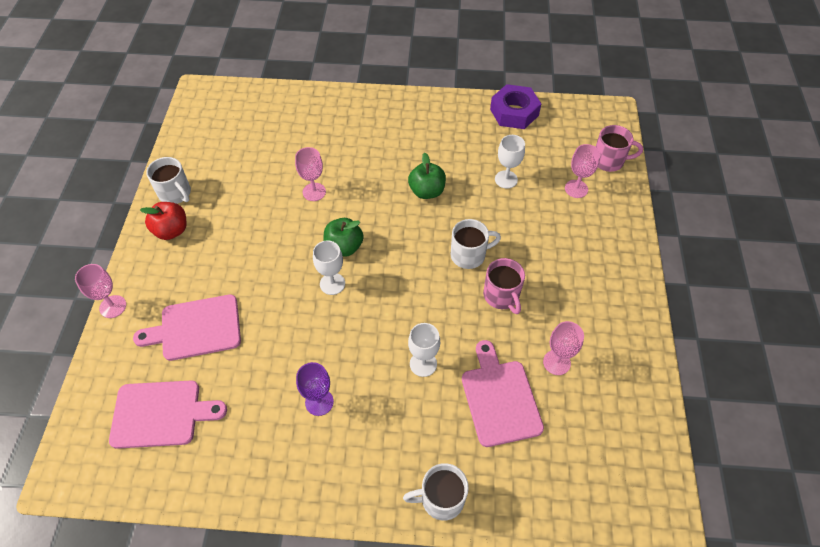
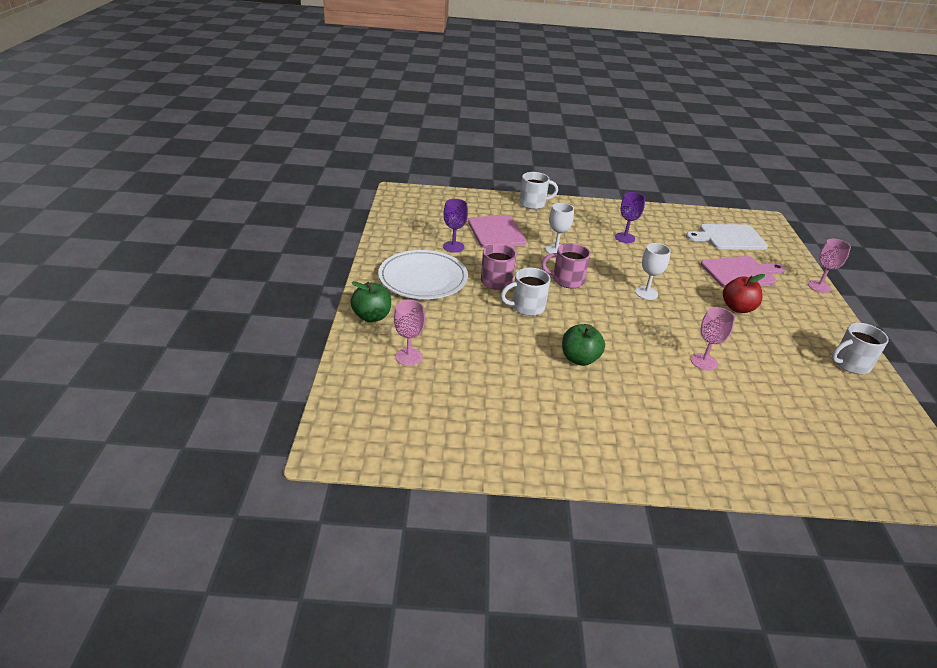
camera: 175 degrees right, 20 degrees down
pink cutting board [109,381,227,449] -> white cutting board [686,224,768,250]
red apple [140,202,187,240] -> red apple moved to [723,274,765,313]
white mug [146,157,191,204] -> white mug turned 60 degrees counterclockwise [831,323,889,374]
green apple [324,218,364,257] -> green apple moved to [350,281,391,322]
purple nut [490,84,541,129] -> none
white goblet [495,135,525,189] -> none
pink goblet [543,321,584,375] -> purple goblet [443,199,468,253]
pink mug [596,125,643,172] -> pink mug moved to [541,243,591,288]
none -> white plate [378,250,468,299]

